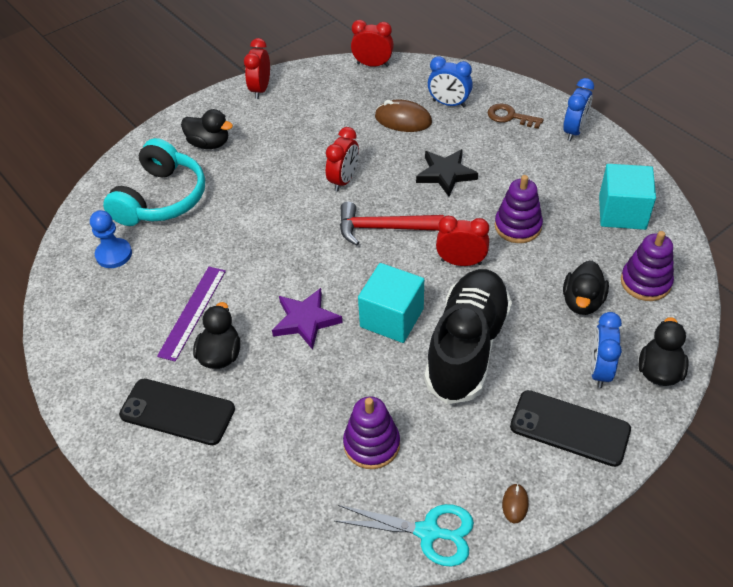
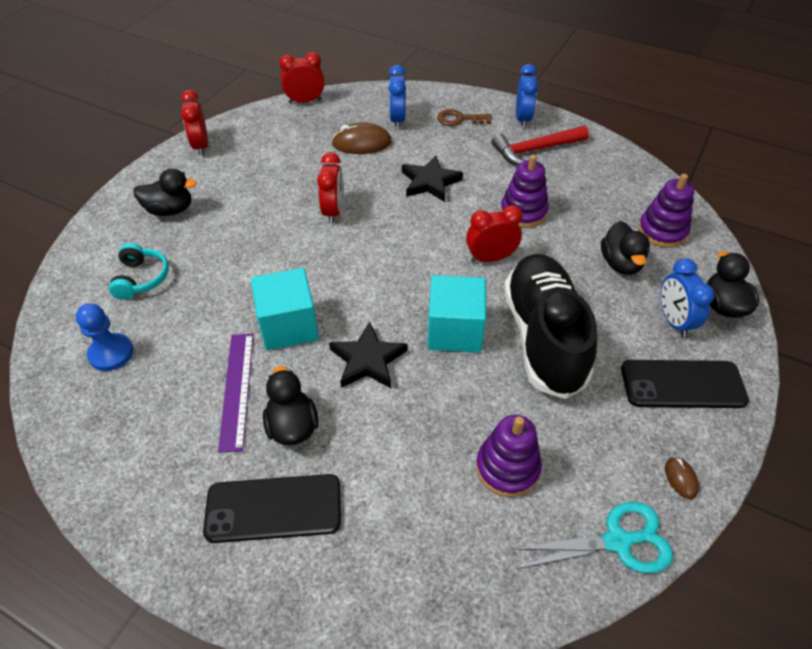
camera: 25 degrees left, 0 degrees up
turquoise headphones [103,138,205,226] -> turquoise headphones [109,243,169,300], size x0.54
purple star [272,288,343,350] -> black star [329,322,408,388]
red hammer [340,202,444,246] -> red hammer moved to [491,126,589,165]
blue clock [428,56,473,108] -> blue clock turned 90 degrees clockwise [389,65,406,129]
turquoise cube [599,164,656,230] -> turquoise cube moved to [251,268,319,350]

